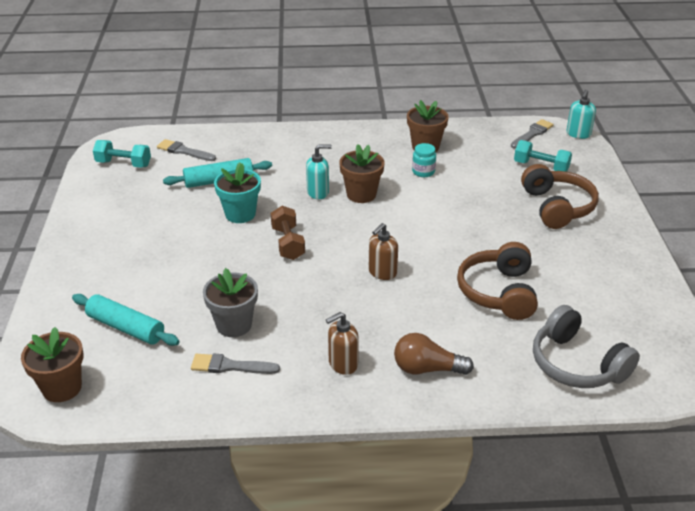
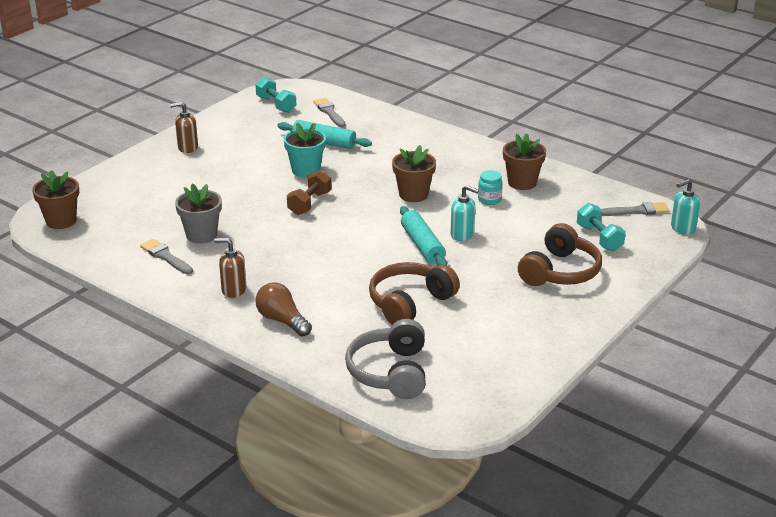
camera: 40 degrees right, 5 degrees down
turquoise rolling pin [72,294,179,346] -> turquoise rolling pin moved to [400,206,447,265]
turquoise soap dispenser [306,144,332,199] -> turquoise soap dispenser moved to [451,185,479,241]
brown soap dispenser [369,223,398,280] -> brown soap dispenser moved to [170,102,198,153]

